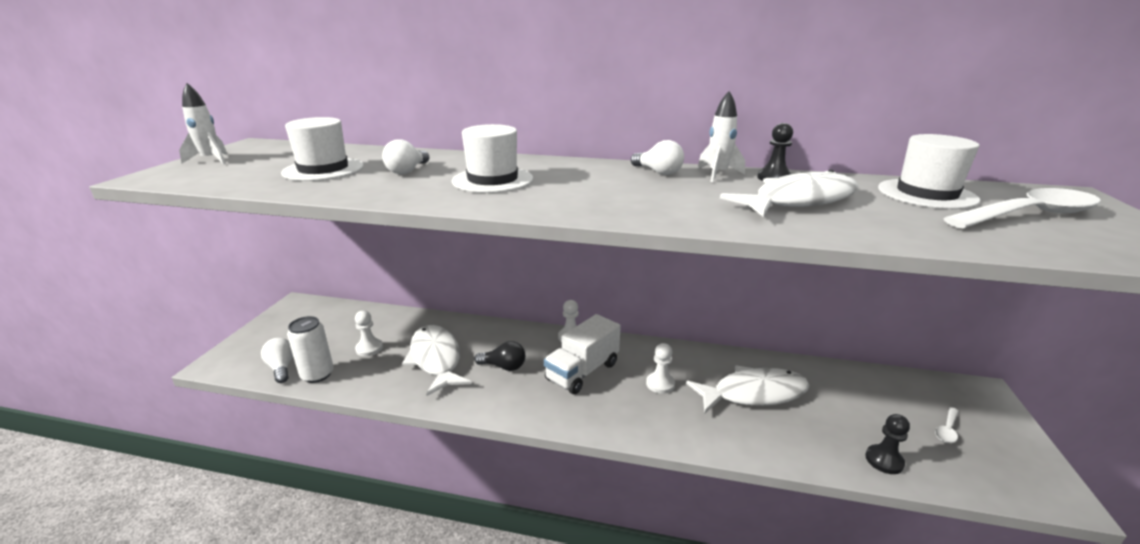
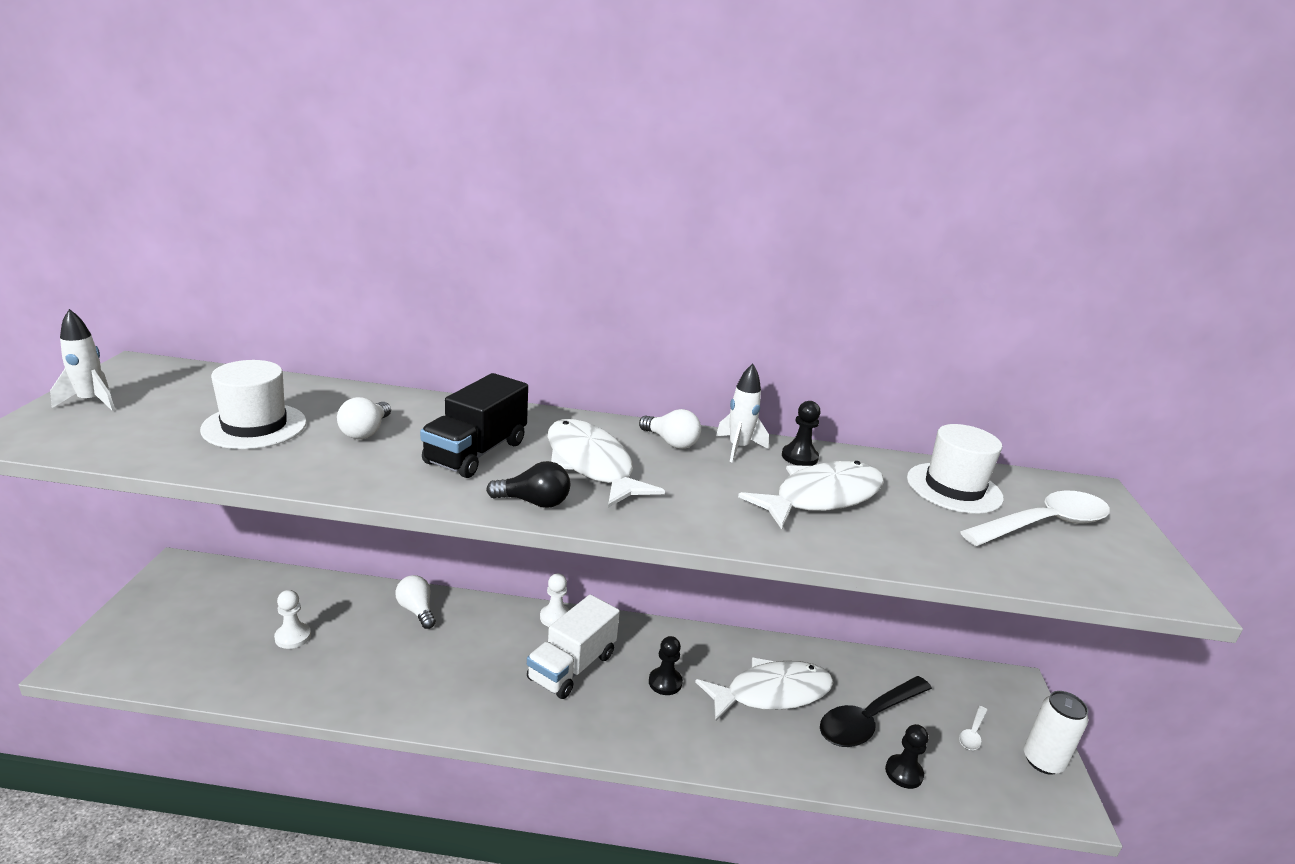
camera: 10 degrees left, 0 degrees up
white light bulb [261,338,293,383] -> white light bulb moved to [395,575,436,629]
white can [287,316,334,383] -> white can moved to [1024,691,1088,775]
white fish [402,325,472,396] -> white fish moved to [548,419,665,508]
white hat [452,124,533,193] -> black truck [420,373,528,478]
black light bulb [474,341,525,371] -> black light bulb moved to [486,461,570,508]
white pawn [646,343,675,394] -> black pawn [649,636,683,695]
none -> black spoon [820,676,932,747]

